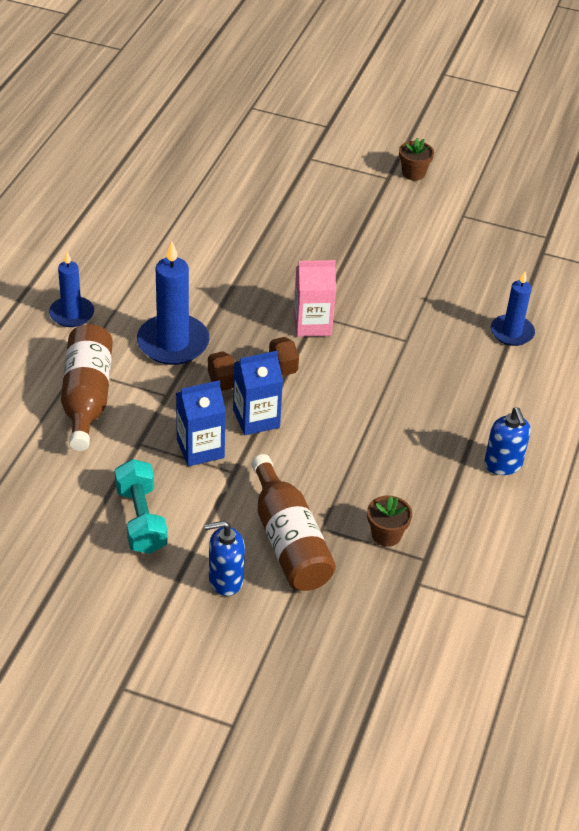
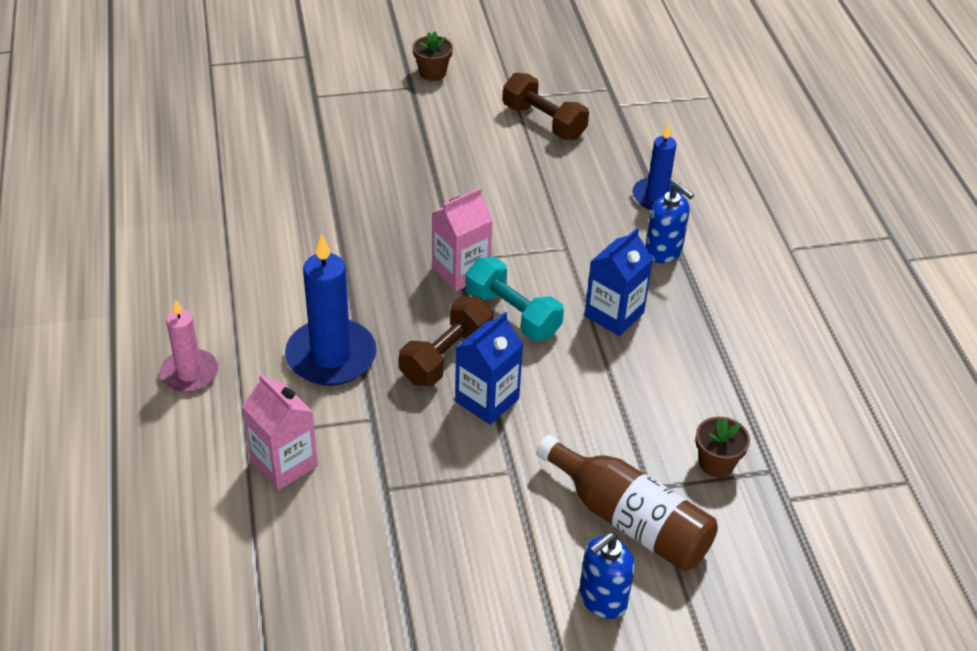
camera: 30 degrees left, 0 degrees up
blue candle [49,252,94,327] -> pink candle [160,299,218,393]
brown bottle [61,324,113,451] -> pink carton [242,373,318,490]
turquoise dumbbell [115,459,168,554] -> turquoise dumbbell moved to [466,257,564,341]
blue carton [176,380,226,466] -> blue carton moved to [585,228,653,336]
blue soap dispenser [484,407,531,475] -> blue soap dispenser moved to [645,183,694,263]
none -> brown dumbbell [503,73,589,140]

